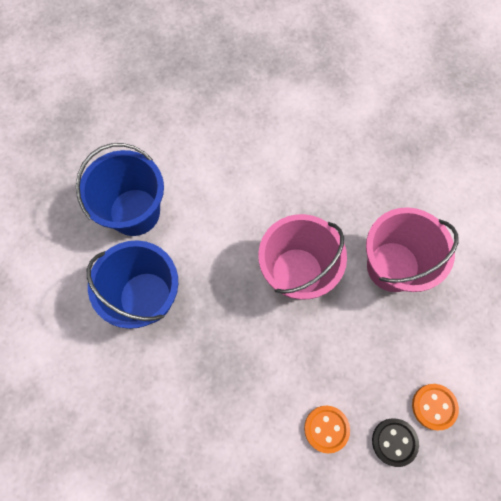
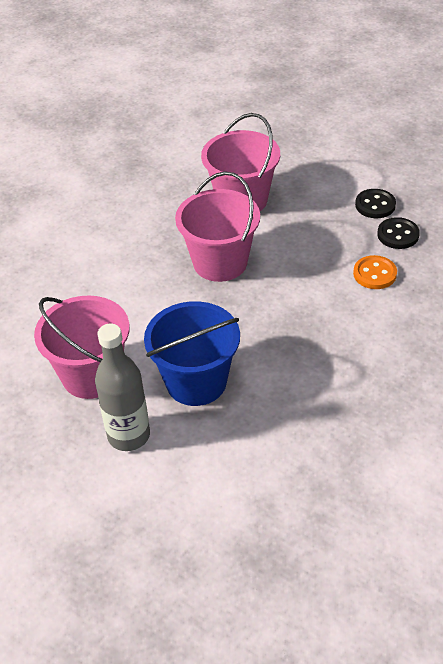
camera: 70 degrees left, 25 degrees down
blue bucket [76,143,164,236] -> pink bucket [34,296,130,399]
orange button [412,384,459,430] -> black button [355,189,396,218]
none -> grey bottle [95,324,150,451]

